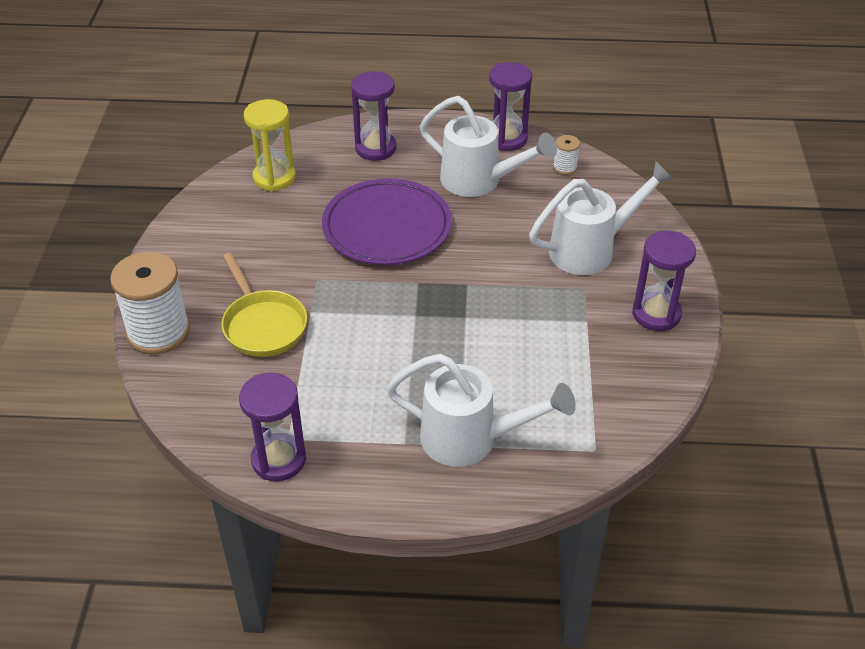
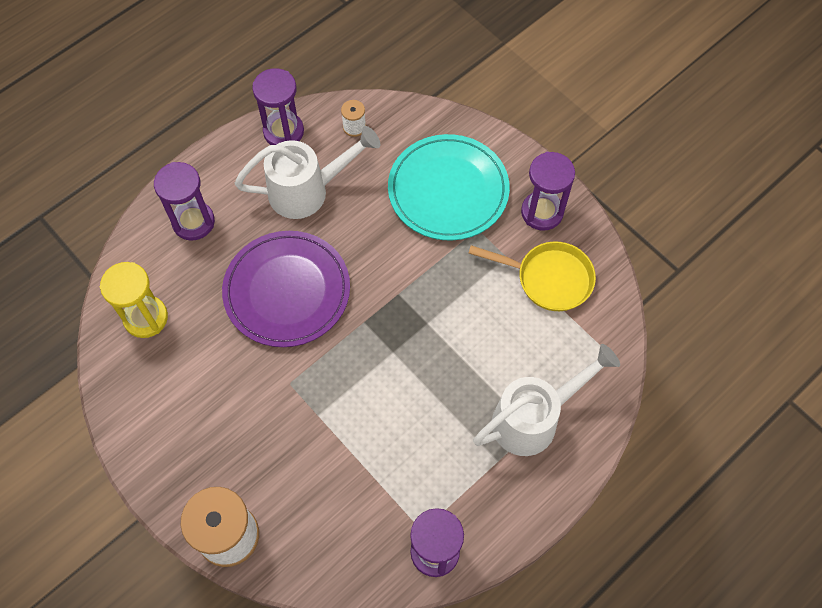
camera: 45 degrees left, 20 degrees up
yellow pan [221,253,307,357] -> yellow pan moved to [469,241,596,311]
white watering can [529,161,674,275] -> turquoise plate [388,134,510,241]

